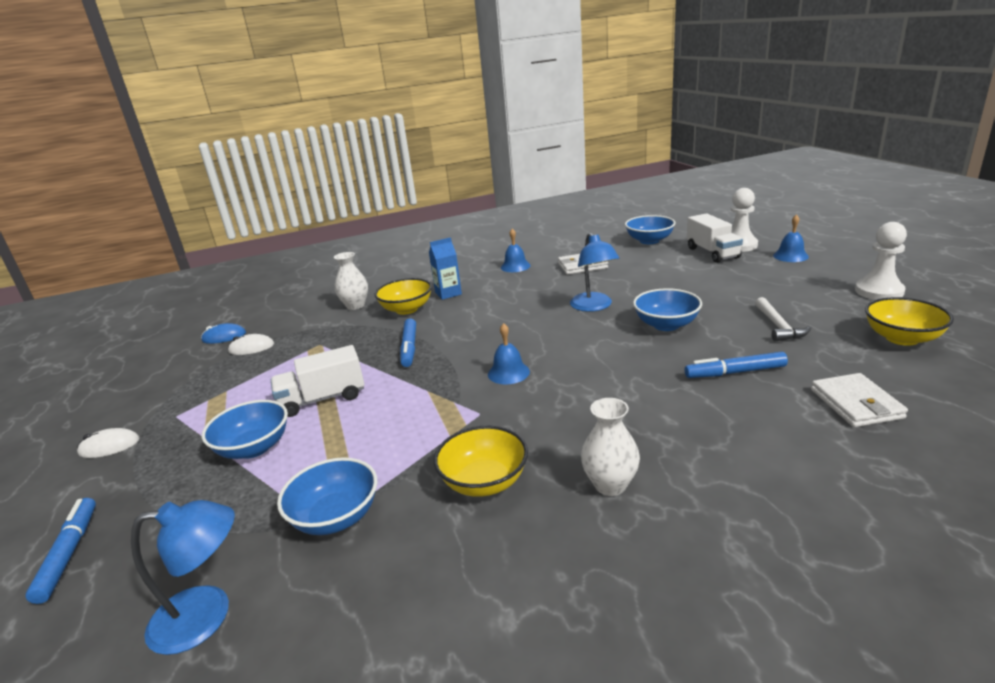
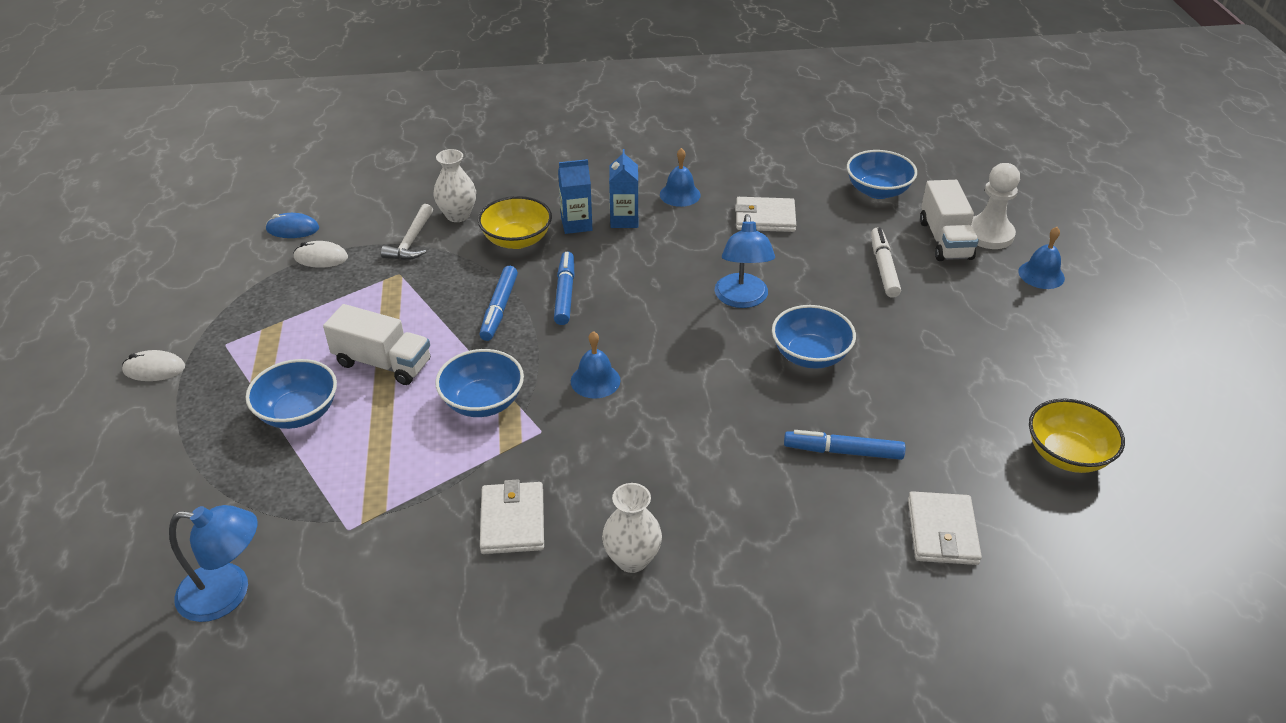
camera: 10 degrees right, 15 degrees up
blue marker [25,498,96,604] -> blue marker moved to [554,251,574,325]
white truck [271,345,365,417] -> white truck turned 150 degrees counterclockwise [323,304,430,385]
blue bowl [277,457,377,535] -> blue bowl moved to [435,349,524,417]
yellow bowl [434,426,528,497] -> white wallet [480,479,544,554]
white hammer [755,297,811,342] -> white hammer moved to [381,204,433,260]
white pawn [855,222,907,300] -> none
none -> blue carton [609,149,639,228]
none -> white marker [871,228,901,298]

